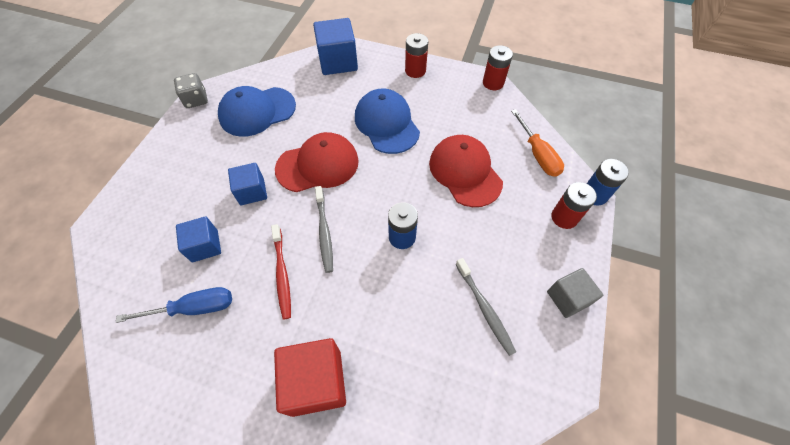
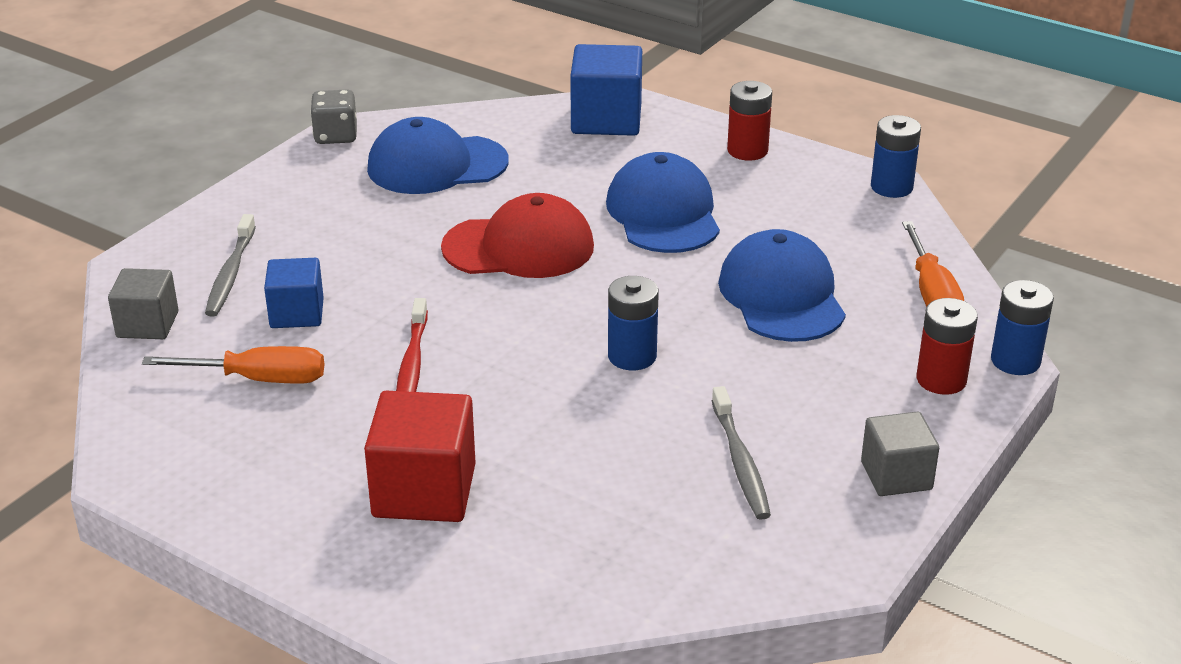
camera: 15 degrees right, 25 degrees down
blue screwdriver [116,287,232,323] -> orange screwdriver [142,346,324,384]
blue cube [228,163,267,205] -> none
grey toothbrush [315,186,333,273] -> grey toothbrush moved to [205,214,256,317]
red cap [429,135,503,207] -> blue cap [718,229,846,342]
red battery [483,45,513,90] -> blue battery [871,115,921,198]
none -> grey cube [108,268,178,339]

